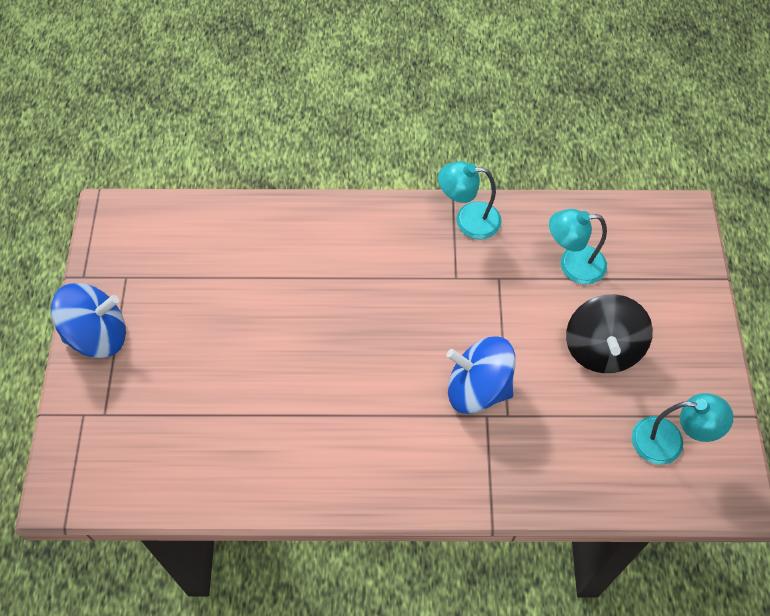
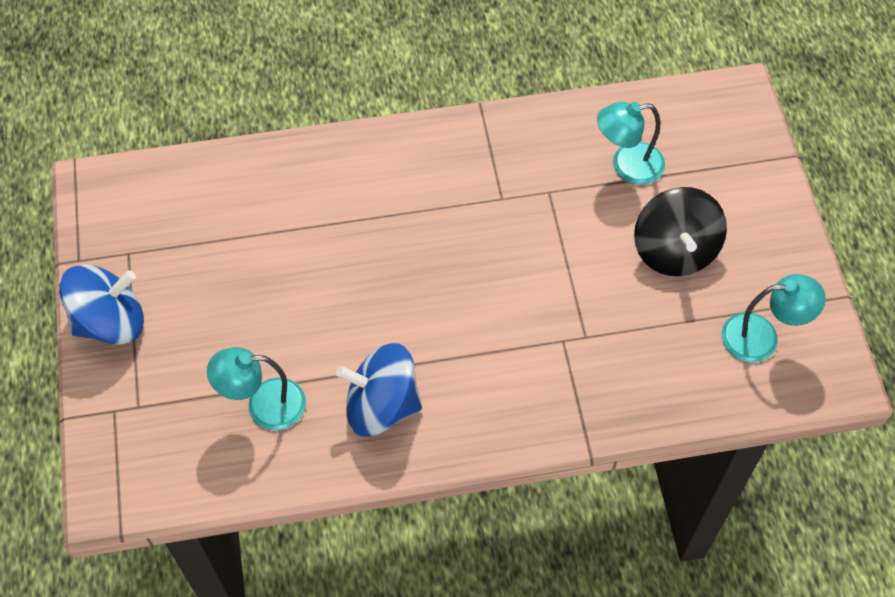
camera: 10 degrees left, 0 degrees up
turquoise lamp [438,161,502,239] -> turquoise lamp moved to [207,347,306,430]
blue spinning top [447,336,516,414] -> blue spinning top moved to [336,343,422,437]

